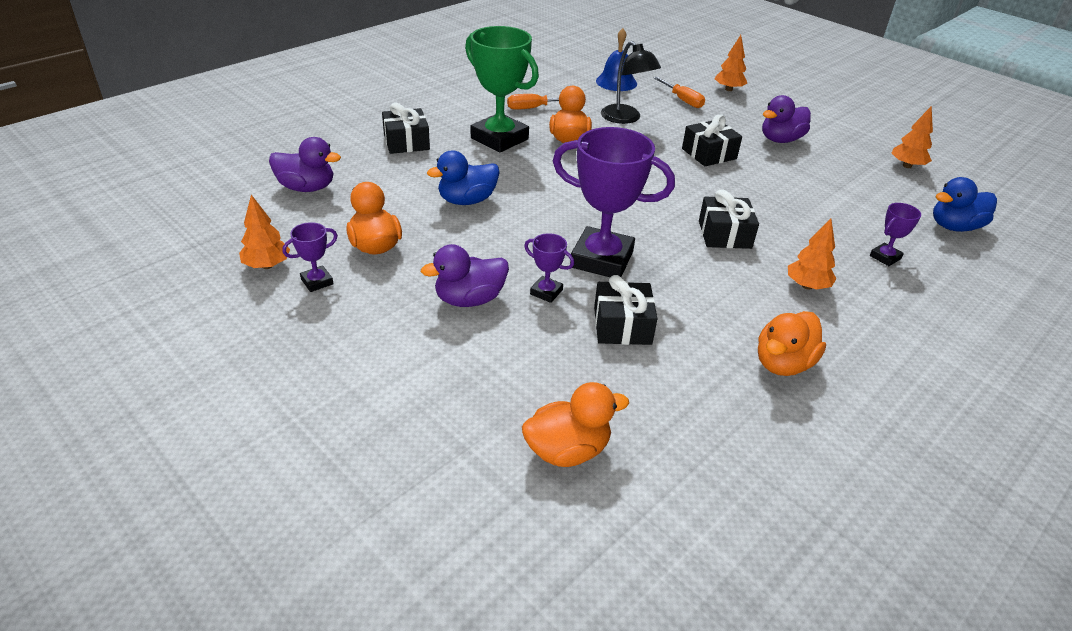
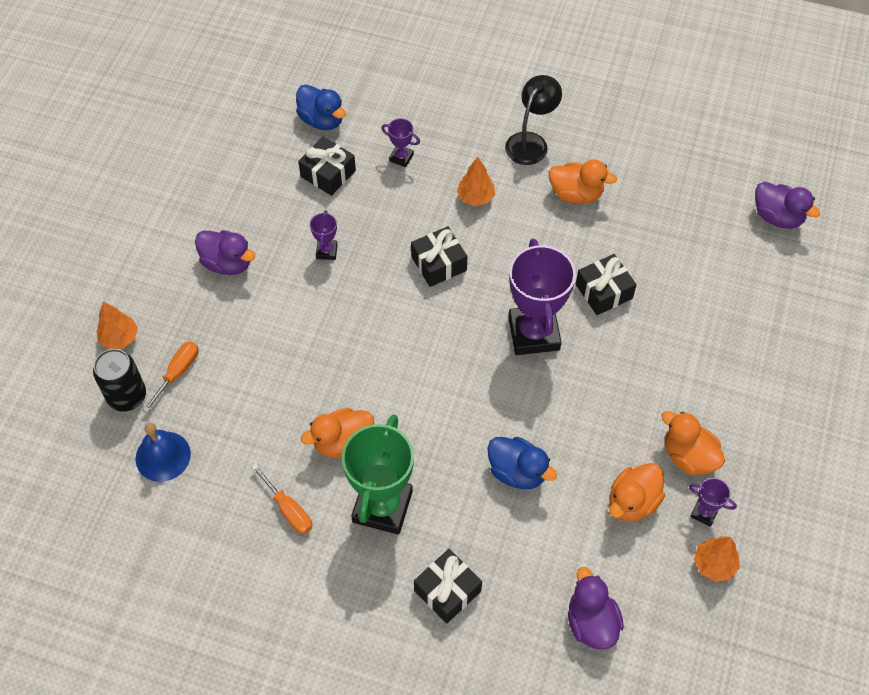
camera: 115 degrees left, 20 degrees up
purple duck [421,244,509,307] -> purple duck moved to [755,182,820,229]
orange duck [522,382,629,467] -> orange duck moved to [662,411,725,475]
purple trophy [524,233,574,303] -> purple trophy moved to [310,210,338,260]
black lamp [601,41,661,124] -> black lamp moved to [505,75,562,165]
black gift [682,114,742,166] -> black gift moved to [298,137,356,196]
orange tree [892,106,933,168] -> none
none -> black can [93,349,146,412]

